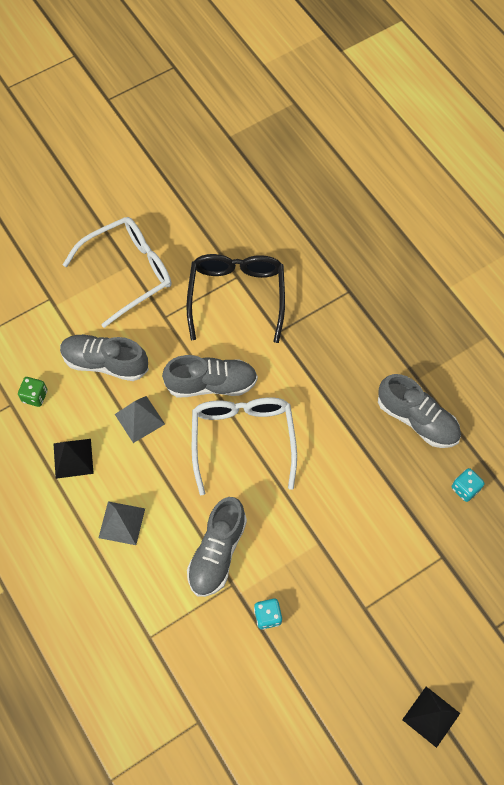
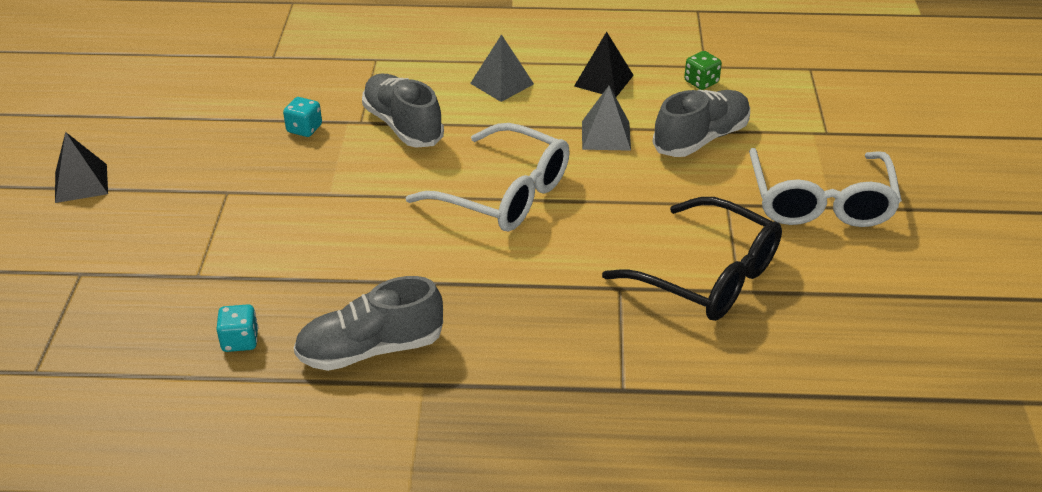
camera: 125 degrees right, 25 degrees down
grey shoe [162,355,258,397] -> none

